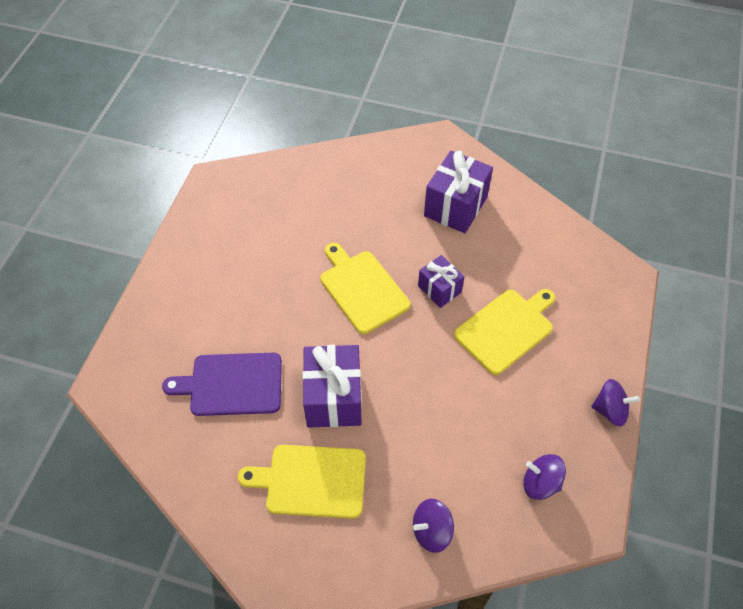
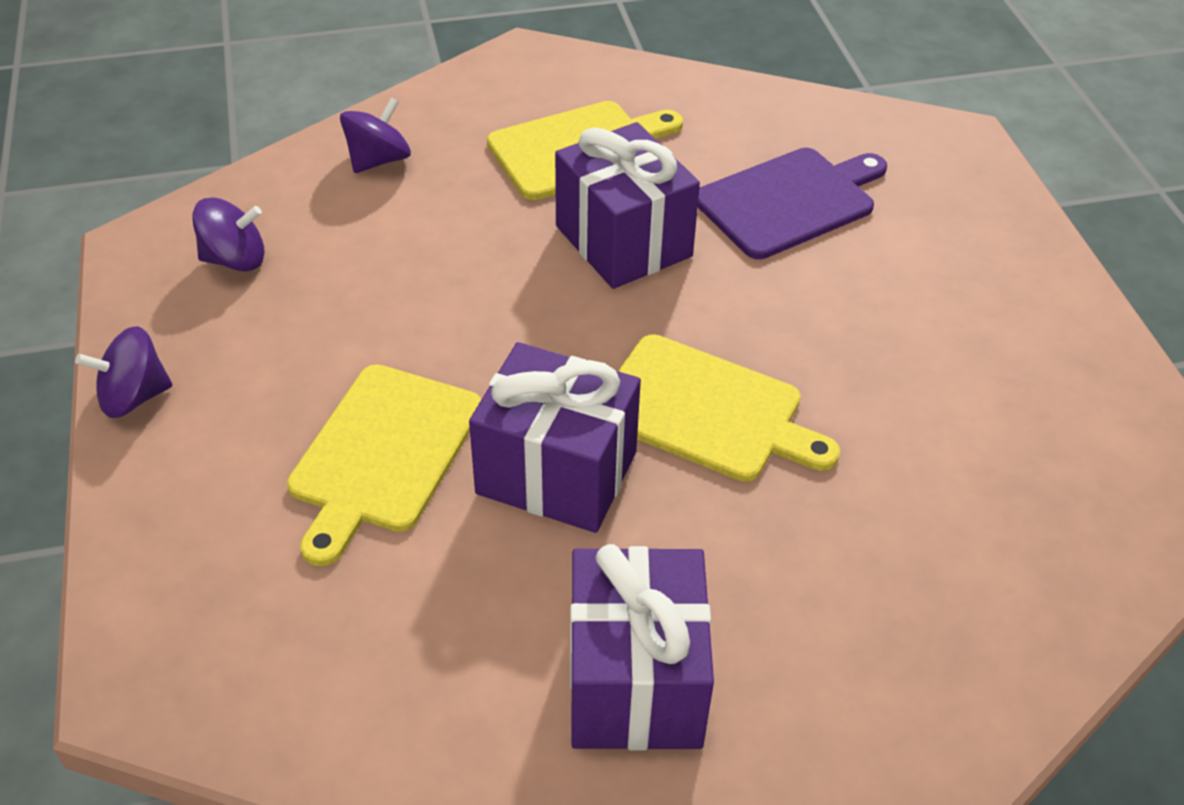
camera: 150 degrees right, 10 degrees down
purple gift [418,255,464,308] -> purple gift [469,342,641,533], size x1.68

